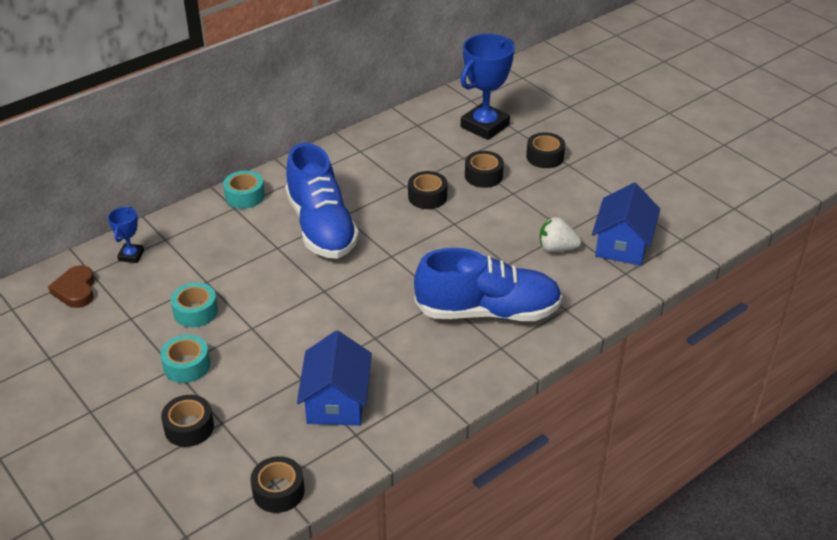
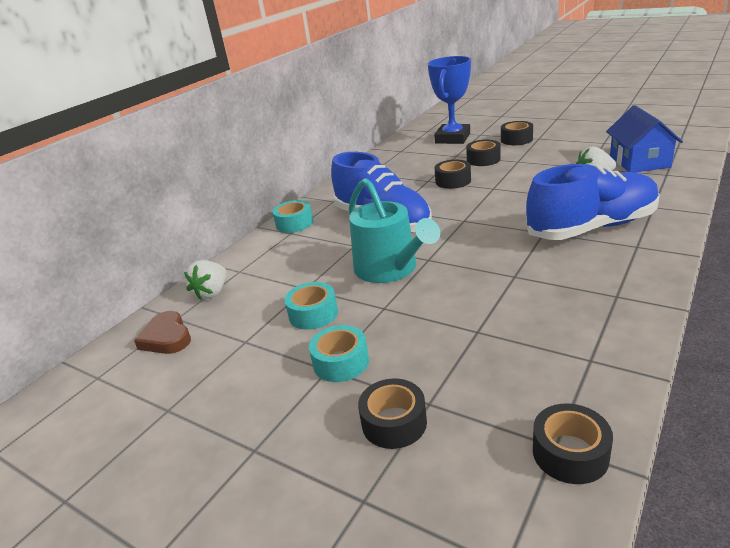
camera: 15 degrees left, 10 degrees down
blue trophy [108,207,144,263] -> white strawberry [184,260,226,300]
blue house [297,331,372,426] -> none
none -> turquoise watering can [349,178,440,283]

